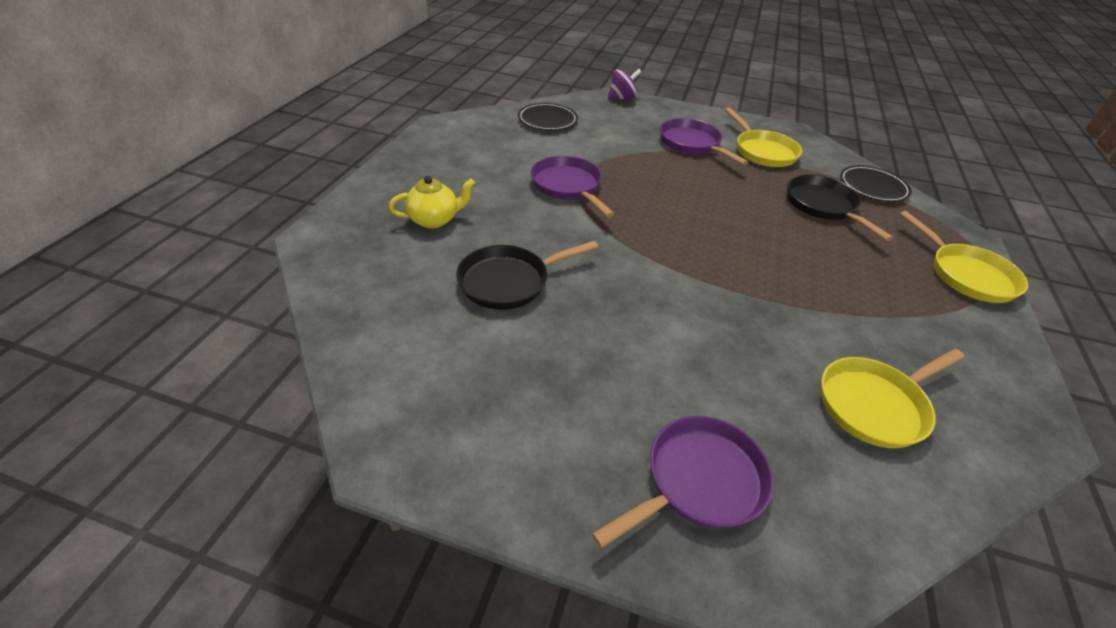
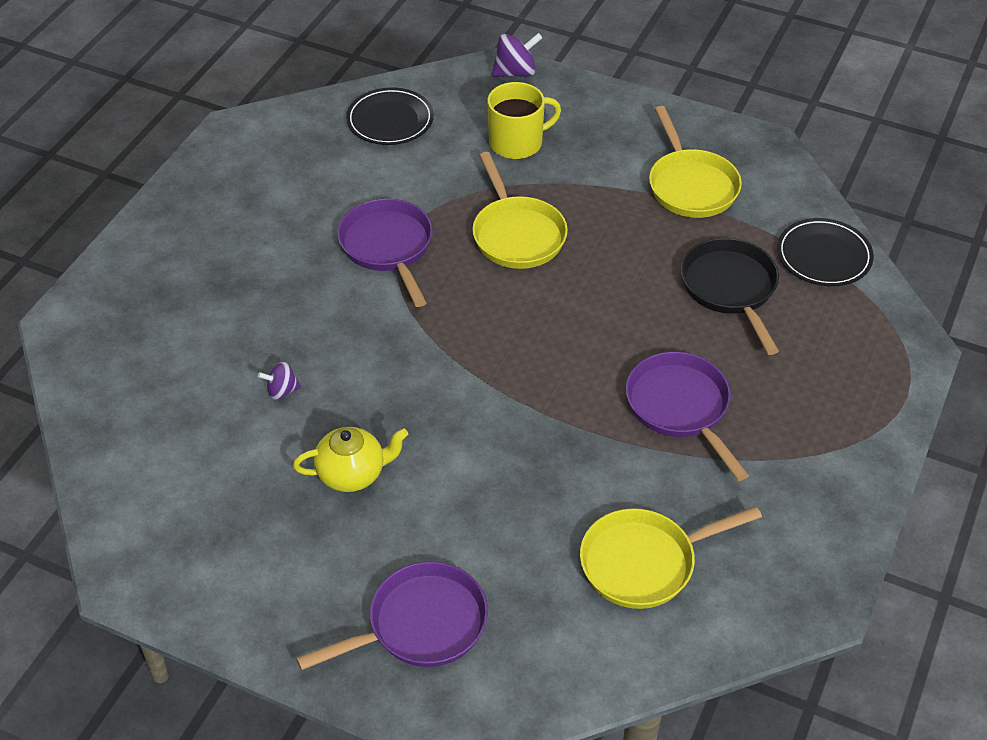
camera: 10 degrees right, 5 degrees up
yellow teapot [389,176,475,229] -> yellow teapot moved to [293,427,408,492]
black pan [456,241,598,310] -> purple spinning top [258,362,301,400]
purple pan [660,118,748,165] -> purple pan moved to [626,352,749,481]
yellow pan [899,211,1028,303] -> yellow pan moved to [472,152,568,269]
none -> yellow mug [487,82,561,159]

